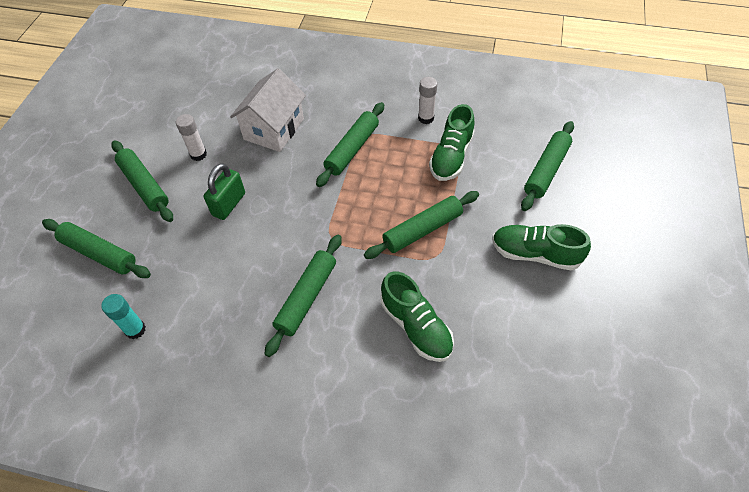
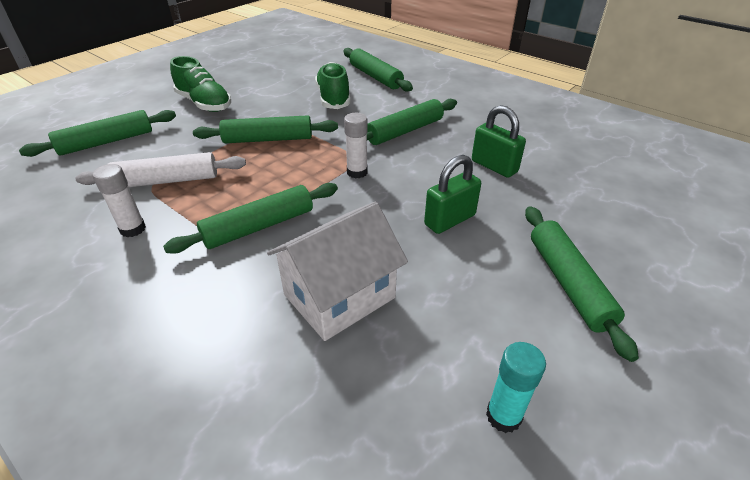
camera: 155 degrees left, 15 degrees down
green rolling pin [42,219,151,278] -> green rolling pin moved to [343,48,413,91]
turquoise glue stick [101,294,146,339] -> turquoise glue stick moved to [486,342,546,433]
white glue stick [176,114,207,161] -> white glue stick moved to [344,113,368,179]
green shoe [429,104,475,181] -> white rolling pin [75,152,246,187]
none -> green padlock [472,105,526,178]

